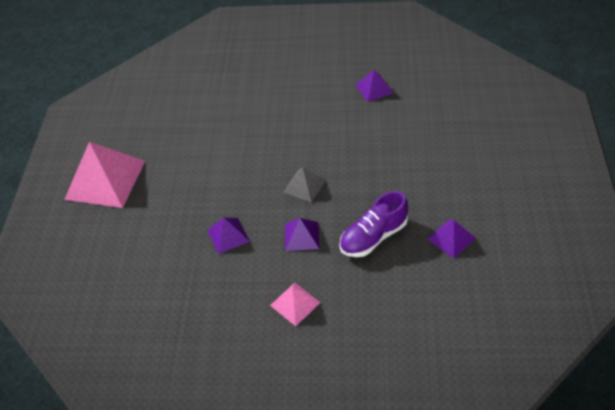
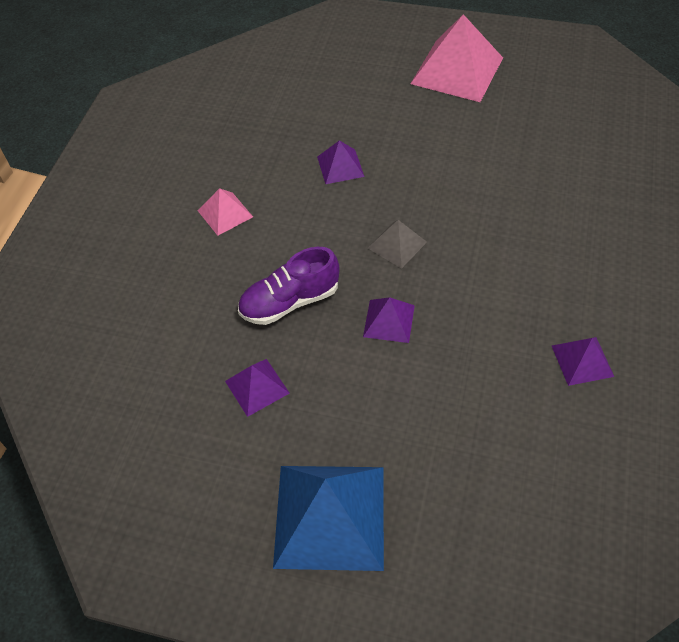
camera: 100 degrees right, 5 degrees up
purple pyramid [285,218,319,251] -> purple pyramid moved to [363,297,415,343]
purple shoe [339,191,408,257] -> purple shoe turned 90 degrees counterclockwise [238,247,339,325]
none -> blue pyramid [273,466,384,571]

